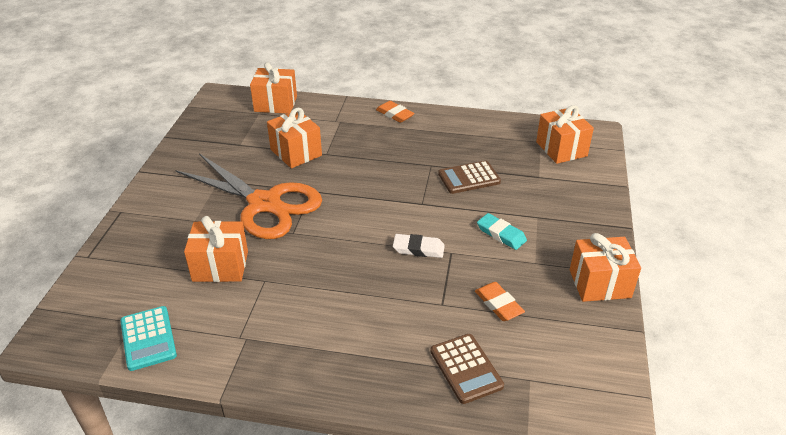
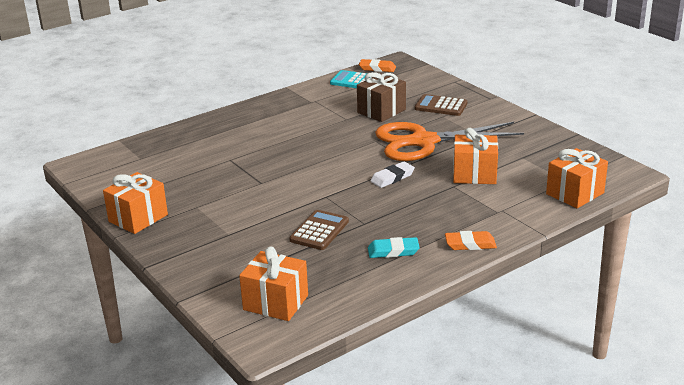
camera: 135 degrees right, 10 degrees down
orange gift [184,216,248,282] -> brown gift [357,72,406,122]
white eraser [393,234,445,258] -> white eraser moved to [370,161,415,188]
brown calculator [430,334,504,404] -> brown calculator moved to [415,94,467,116]
orange eraser [475,282,525,321] -> orange eraser moved to [359,59,396,72]
turquoise eraser [477,213,527,250] -> turquoise eraser moved to [368,237,420,258]

